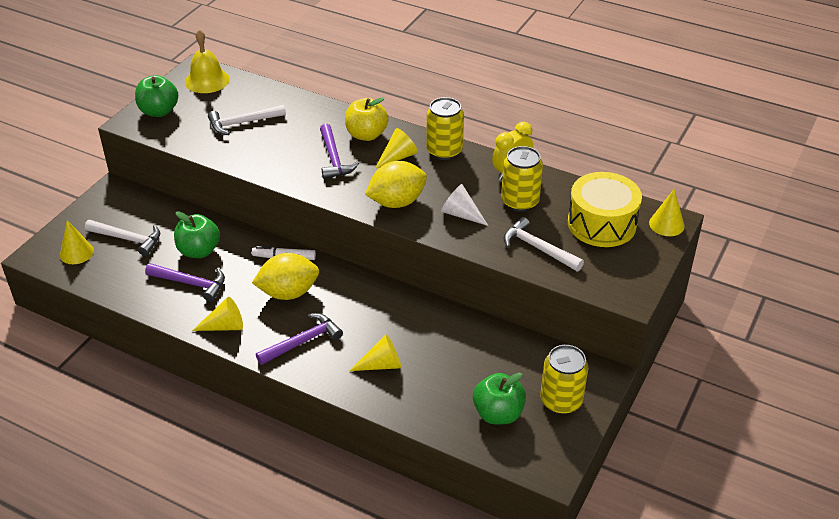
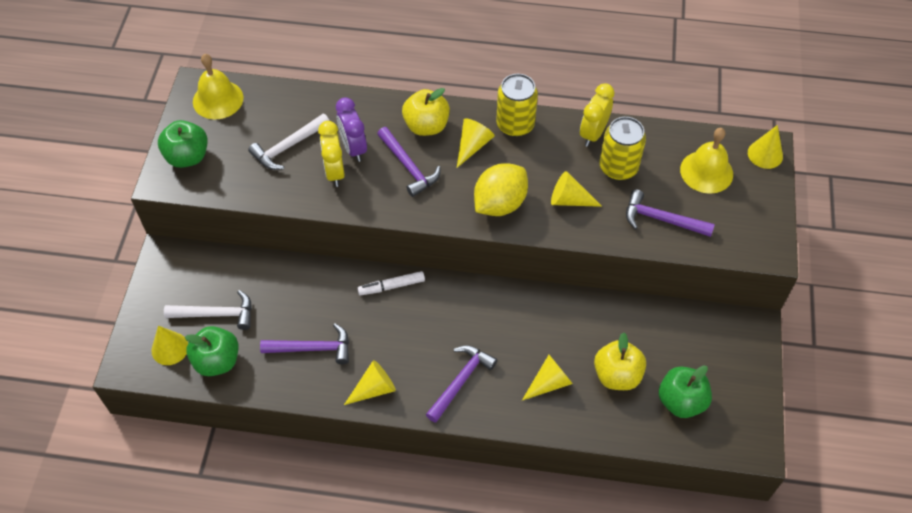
camera: 20 degrees left, 15 degrees up
green apple [174,211,220,258] -> green apple moved to [185,326,238,376]
yellow lemon [252,253,319,300] -> none
white cone [441,184,488,226] -> yellow cone [551,171,602,207]
white hammer [503,217,584,271] -> purple hammer [626,189,715,237]
yellow can [540,345,588,414] -> none
yellow drum [568,172,642,247] -> yellow bell [680,128,733,194]
none -> yellow clock [318,121,345,187]
none -> purple clock [336,97,367,162]
none -> yellow apple [594,332,646,390]

